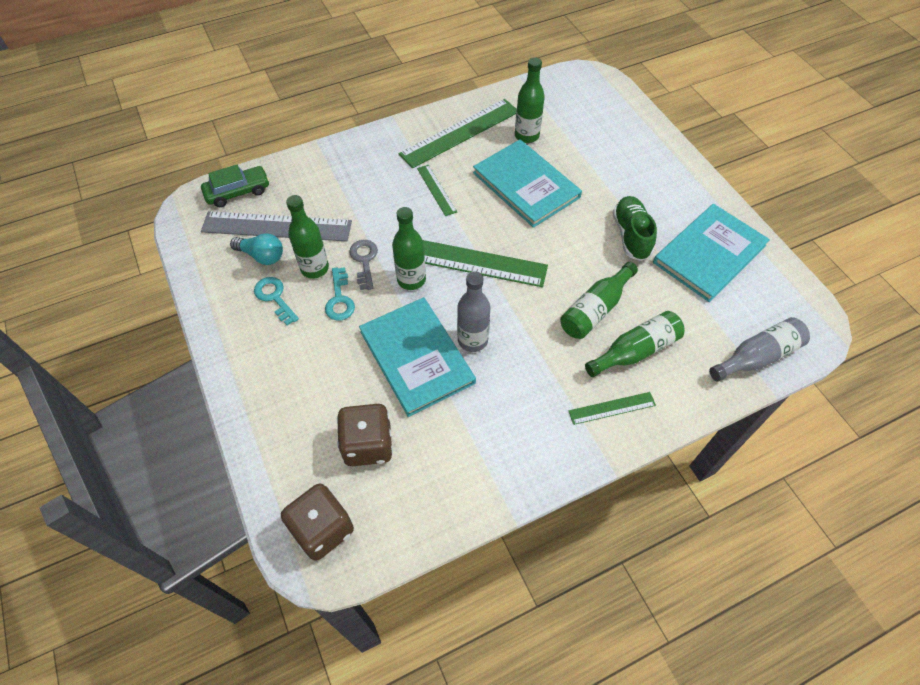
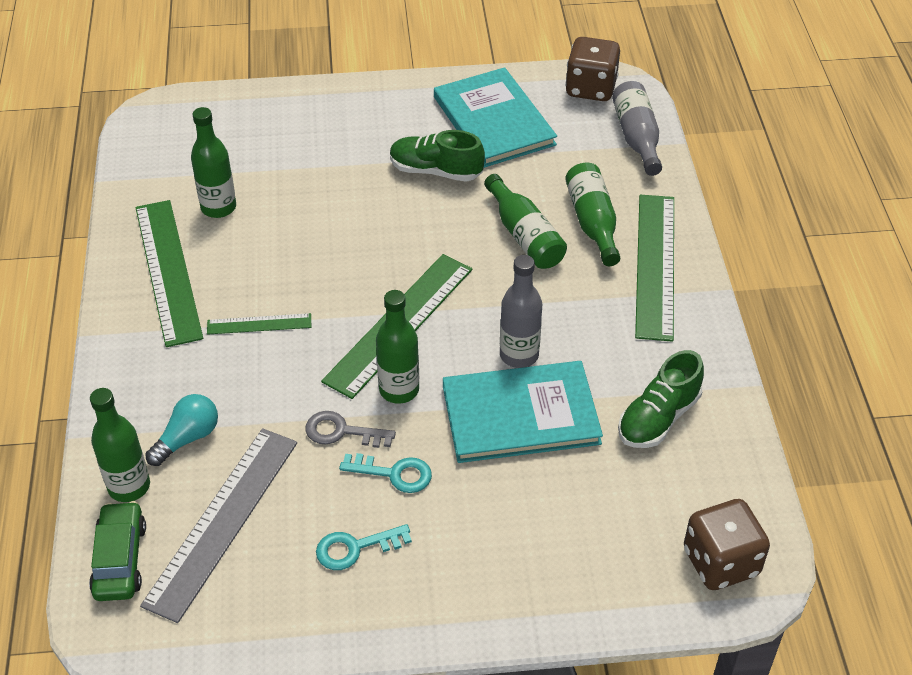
camera: 70 degrees left, 10 degrees down
turquoise light bulb [230,233,283,265] -> turquoise light bulb moved to [145,394,218,466]
green bottle [286,195,329,279] -> green bottle moved to [90,388,150,502]
brown dice [337,404,393,466] -> brown dice moved to [565,37,620,101]
turquoise book [473,140,582,228] -> none
green ruler [569,392,656,425] -> green ruler [635,195,674,342], size x2.00
none -> green shoe [618,350,704,448]

